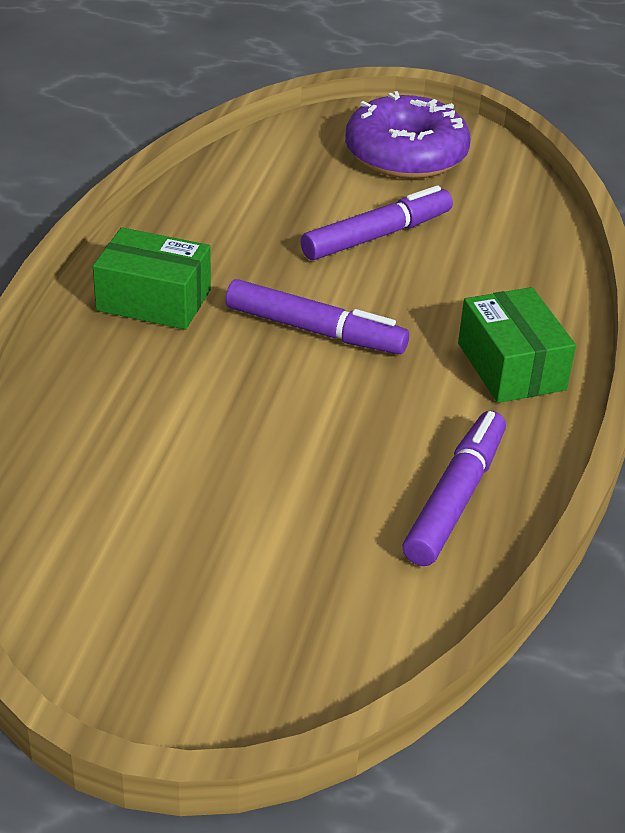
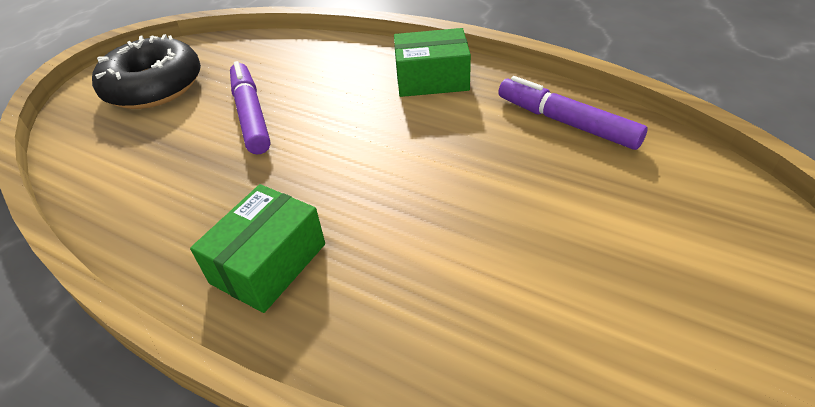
camera: 70 degrees left, 5 degrees up
purple marker [225,279,409,354] -> none
purple donut [345,91,471,179] -> black donut [92,34,201,109]

